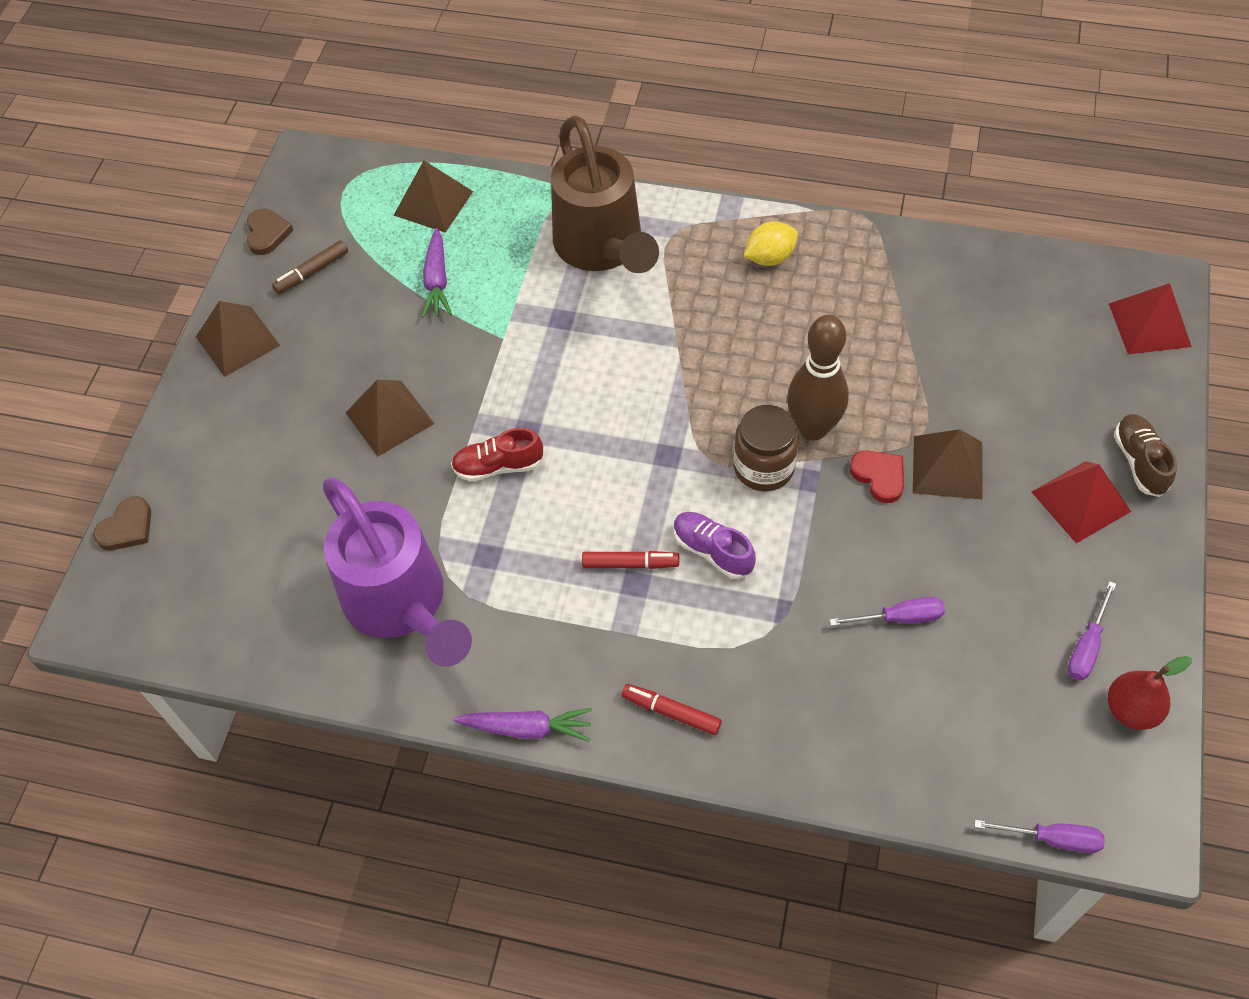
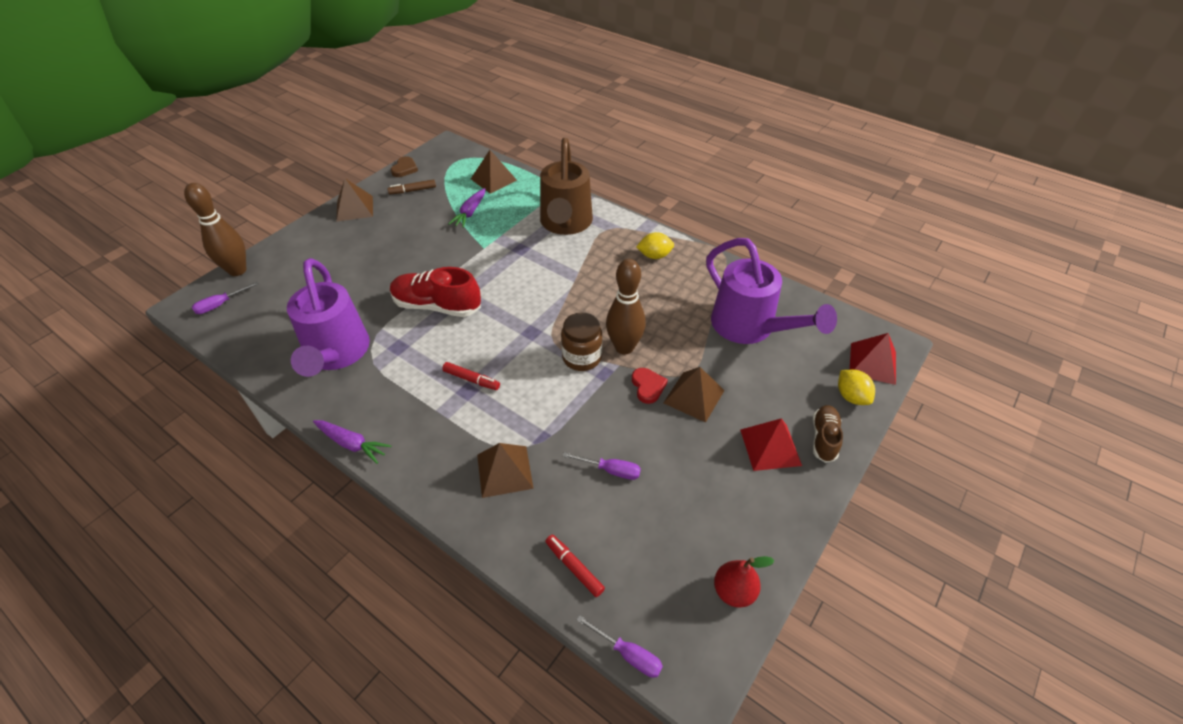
camera: 20 degrees right, 10 degrees down
brown heart [93,496,151,550] -> brown bowling pin [184,183,246,276]
brown pyramid [346,380,434,456] -> brown pyramid moved to [477,443,533,498]
red shoe [451,428,544,481] -> red shoe [390,267,481,317], size x1.70
red marker [622,684,722,735] -> red marker moved to [545,535,605,597]
purple shoe [674,512,756,579] -> none
purple screwdriver [1068,581,1116,681] -> purple screwdriver moved to [192,282,259,314]
none -> purple watering can [706,238,837,344]
none -> yellow lemon [838,370,875,405]

